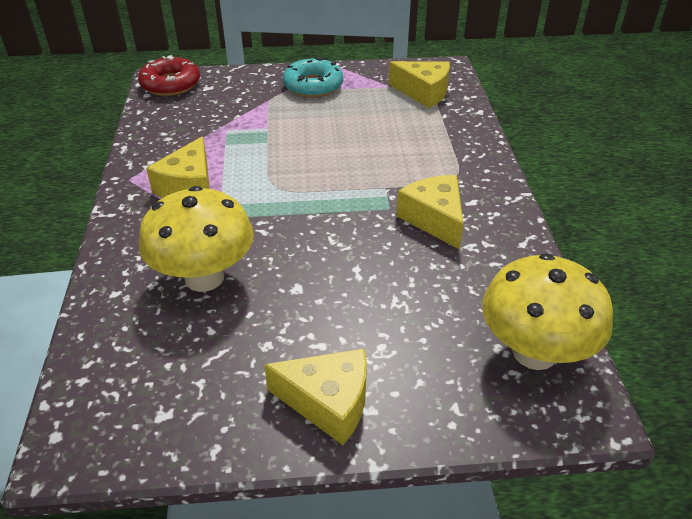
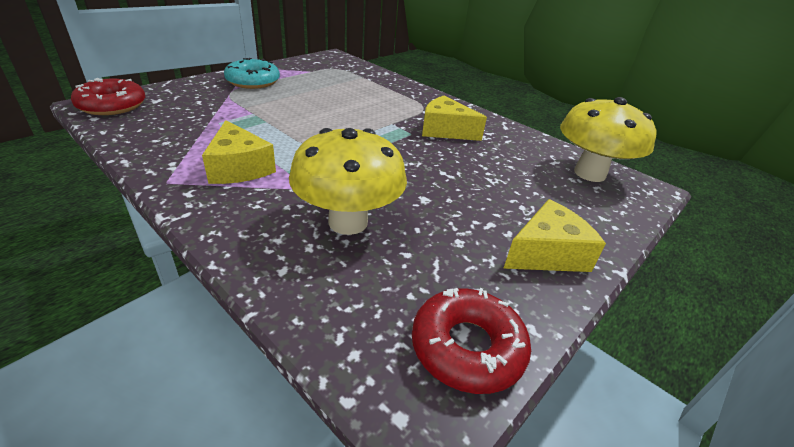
camera: 45 degrees left, 5 degrees down
yellow cheese [389,61,450,108] -> none
none -> red donut [412,288,531,394]

